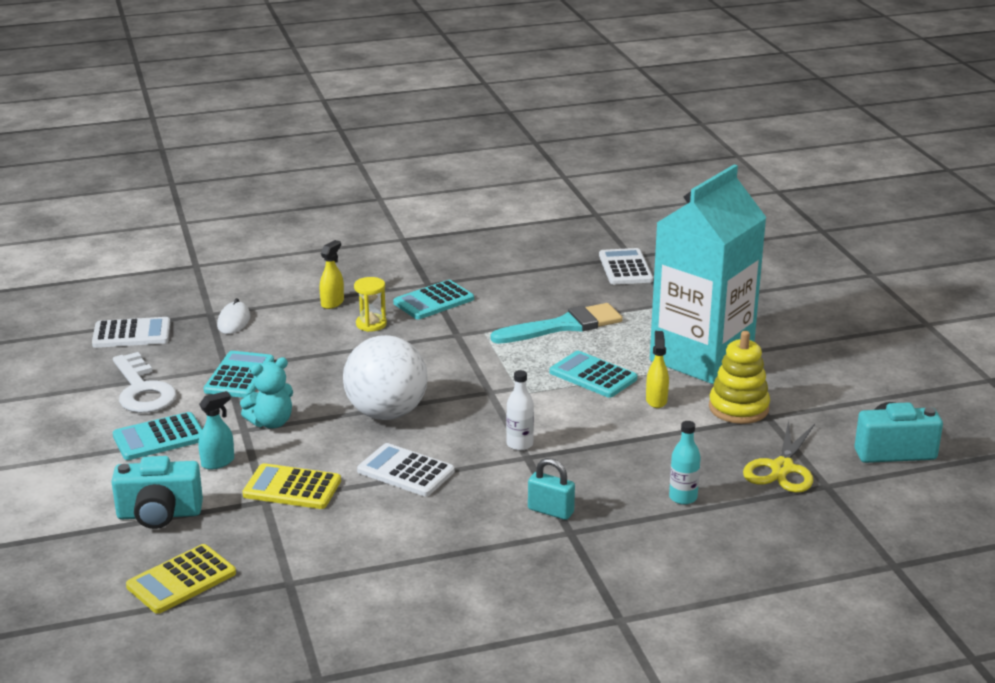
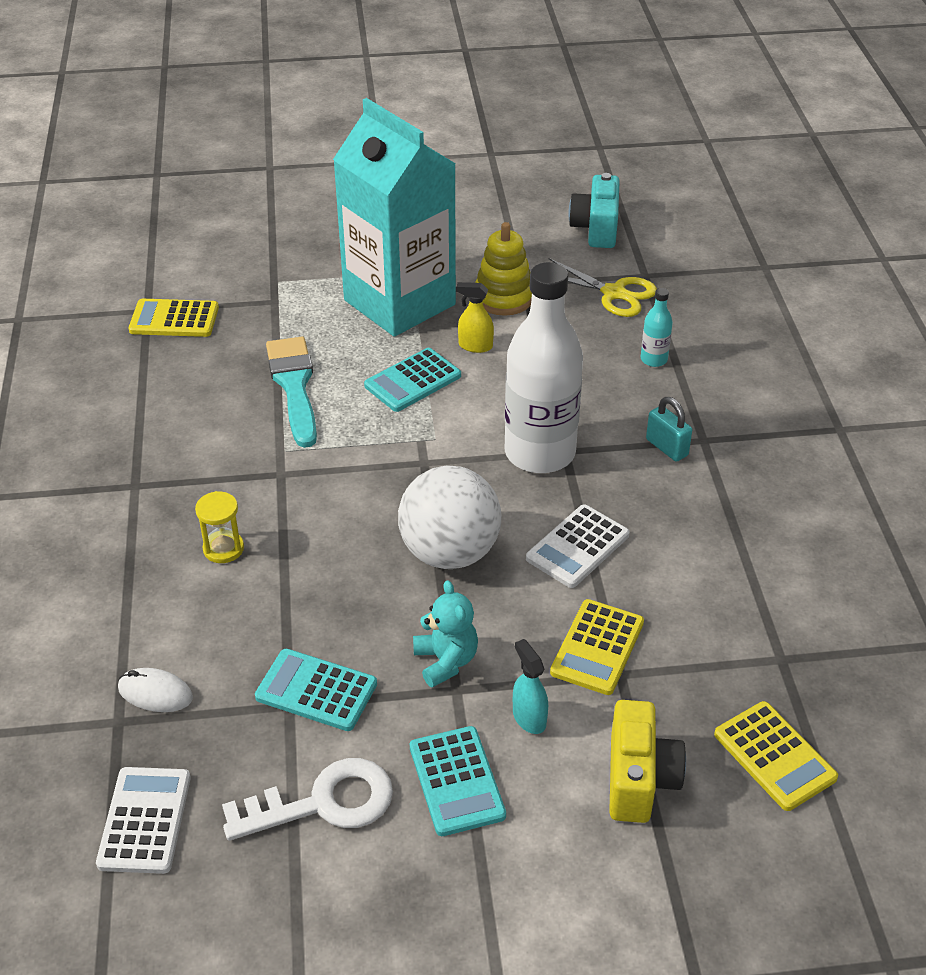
camera: 80 degrees left, 15 degrees up
turquoise camera [111,456,203,529] -> yellow camera [609,700,686,823]
yellow spray bottle [320,240,344,309] -> none
turquoise calculator [393,280,474,319] -> none
white bottle [506,370,534,451] -> white bottle [505,262,583,473], size x2.44
turquoise padlock [528,458,575,520] -> turquoise padlock turned 75 degrees counterclockwise [646,397,692,462]
white calculator [599,248,653,285] -> yellow calculator [128,299,219,337]

